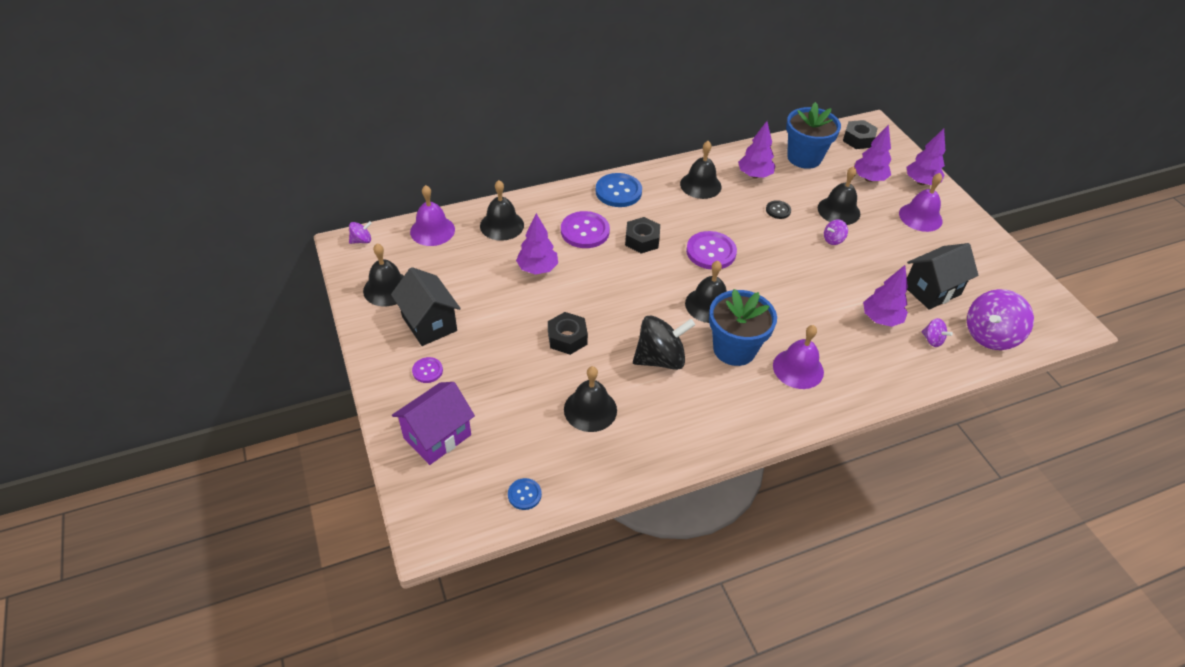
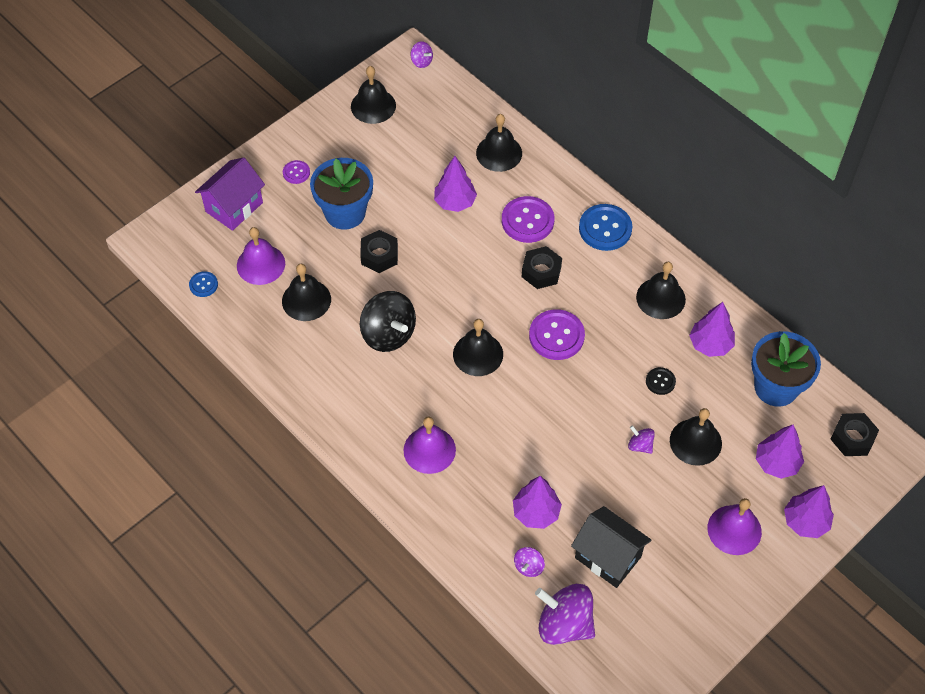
camera: 70 degrees right, 10 degrees up
black house [391,267,461,346] -> none
purple house [392,382,475,465] -> purple house turned 75 degrees counterclockwise [195,157,265,231]
purple bell [410,185,455,246] -> purple bell moved to [237,227,285,285]
blue flower pot [709,289,777,366] -> blue flower pot moved to [310,158,373,230]

